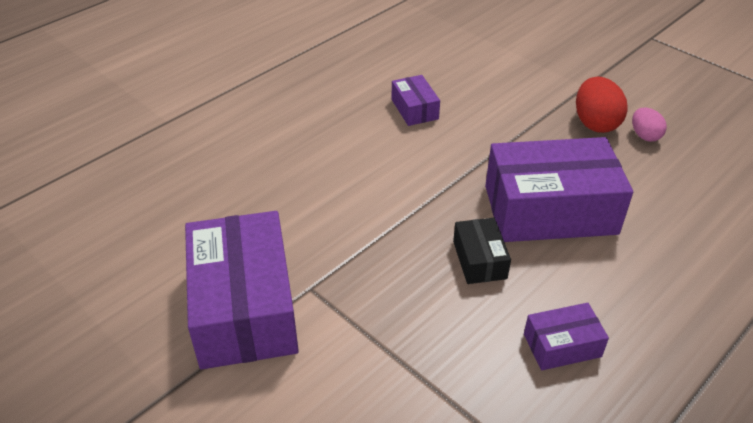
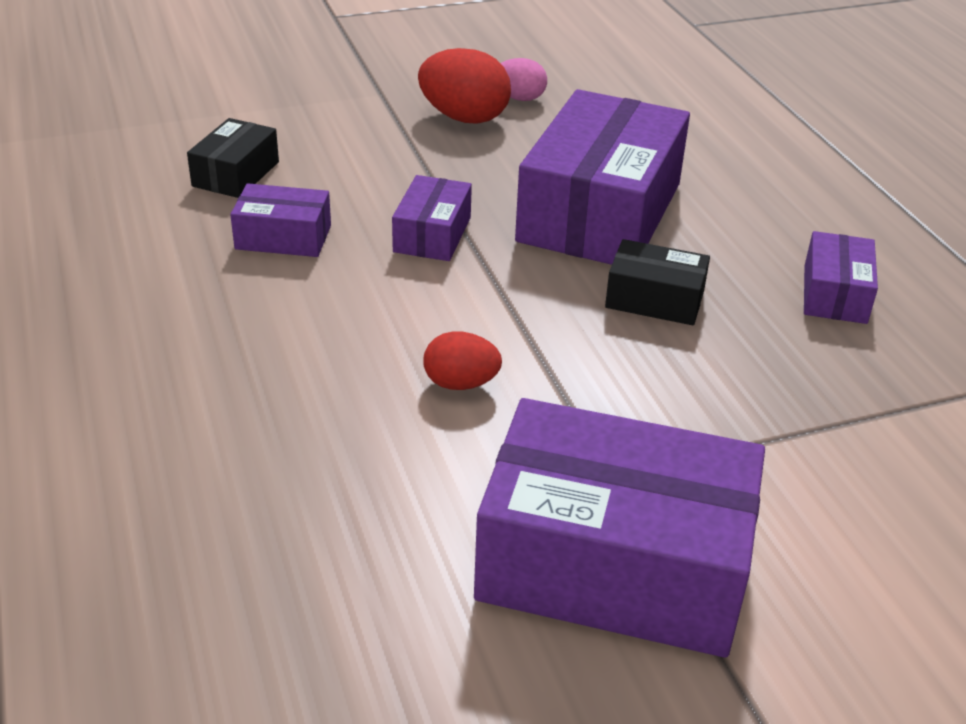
camera: 65 degrees left, 5 degrees down
none -> black box [187,118,279,198]
none -> purple box [392,175,472,261]
none -> red egg [423,331,502,390]

